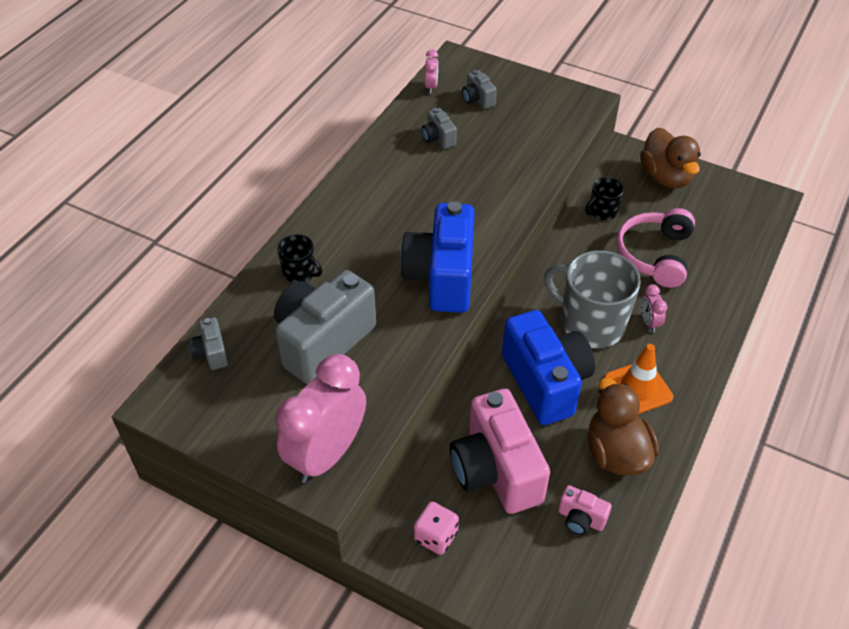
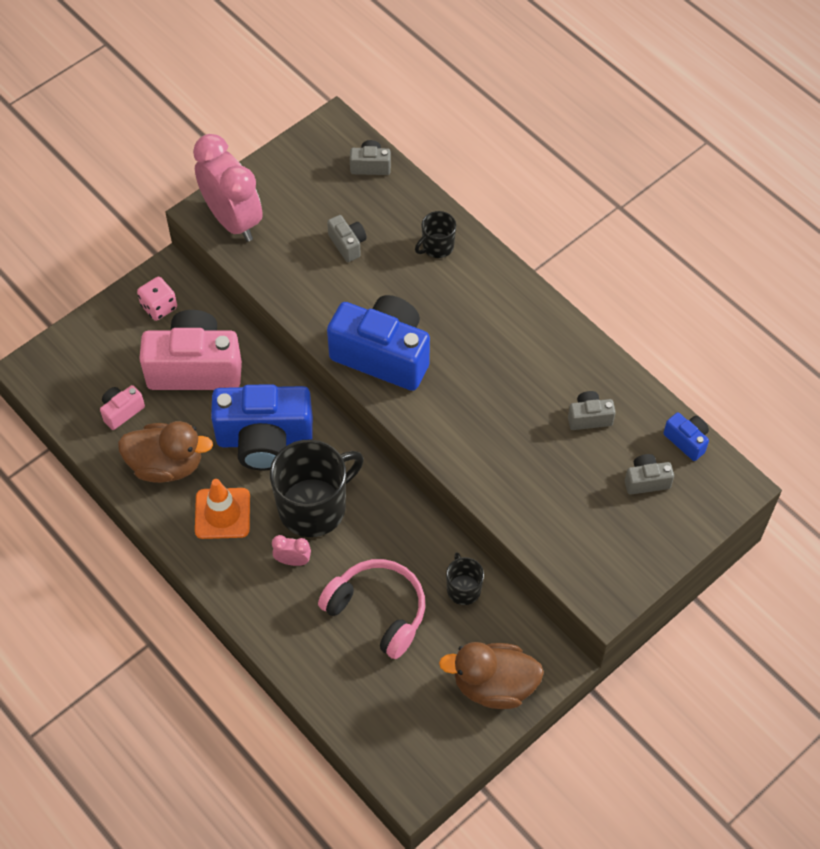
camera: 110 degrees right, 10 degrees up
grey camera [274,270,376,384] -> grey camera [327,215,367,262], size x0.44
pink clock [424,50,439,94] -> blue camera [663,412,709,461]
grey mug [544,250,641,348] -> black mug [270,439,364,537]

